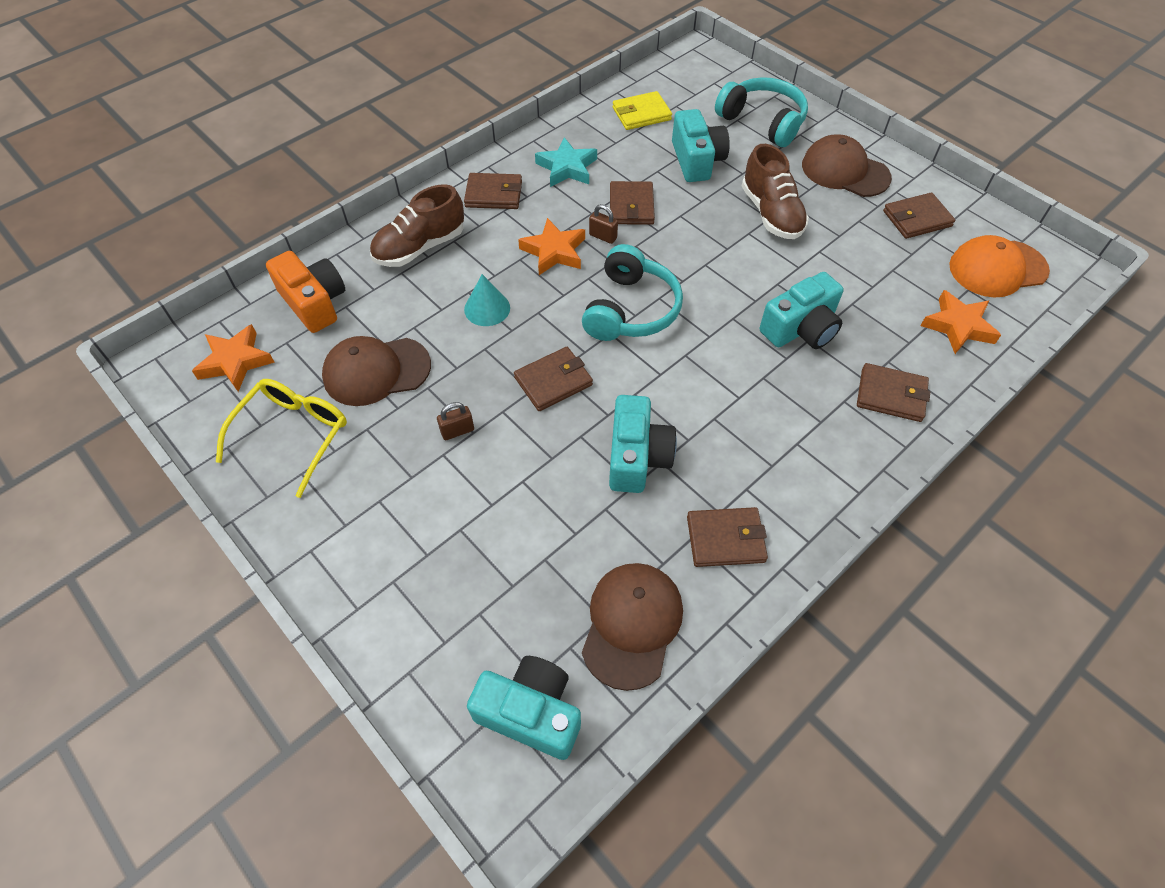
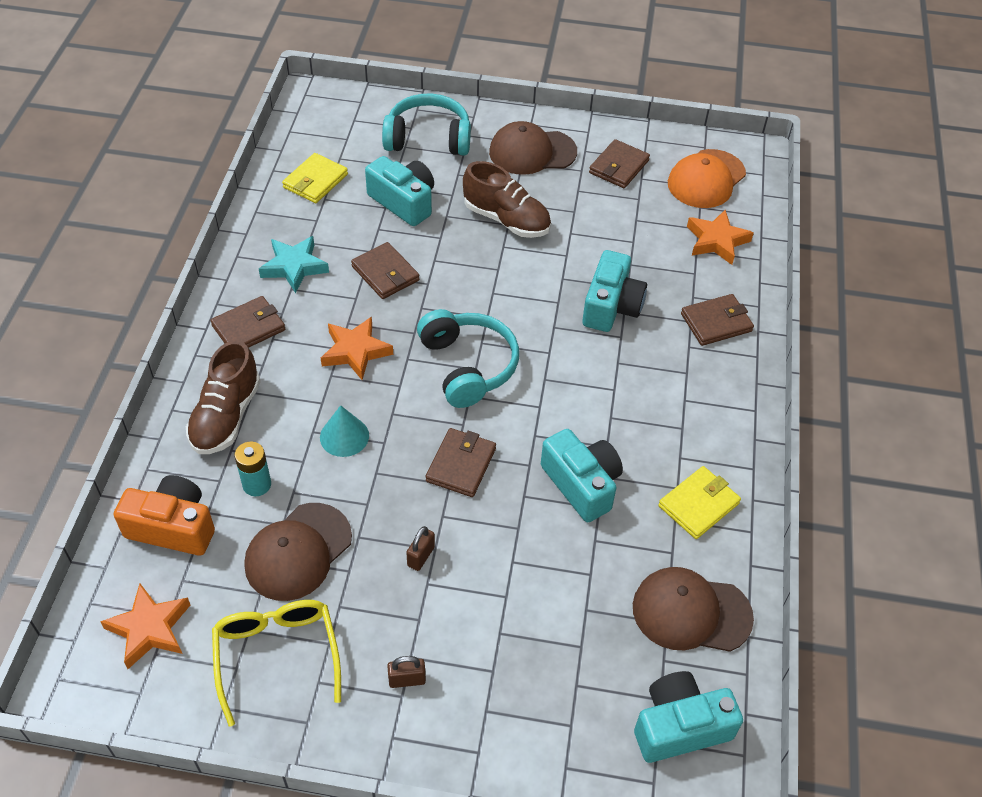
camera: 40 degrees left, 5 degrees down
brown cap [582,563,683,691] -> brown cap turned 60 degrees counterclockwise [633,567,754,652]
brown padlock [589,204,618,244] -> brown padlock moved to [387,656,426,688]
brown wallet [687,507,768,567] -> yellow wallet [658,466,741,539]
none -> turquoise battery [235,441,271,496]

